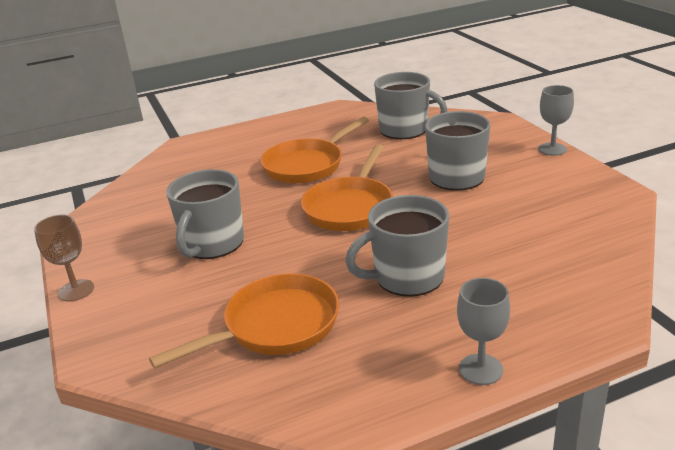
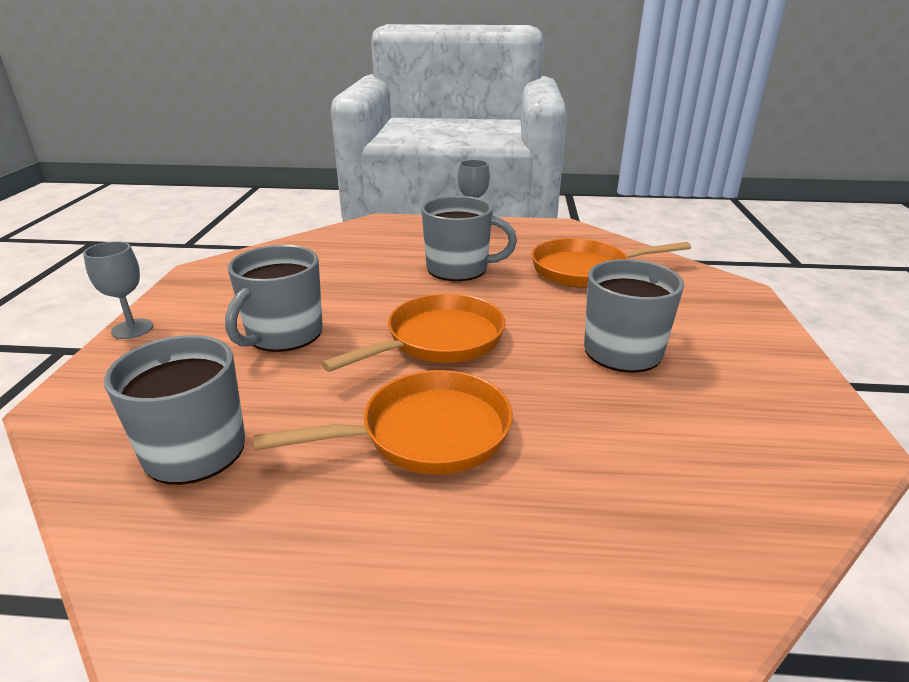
camera: 155 degrees left, 0 degrees up
brown goblet [34,215,94,301] -> none

